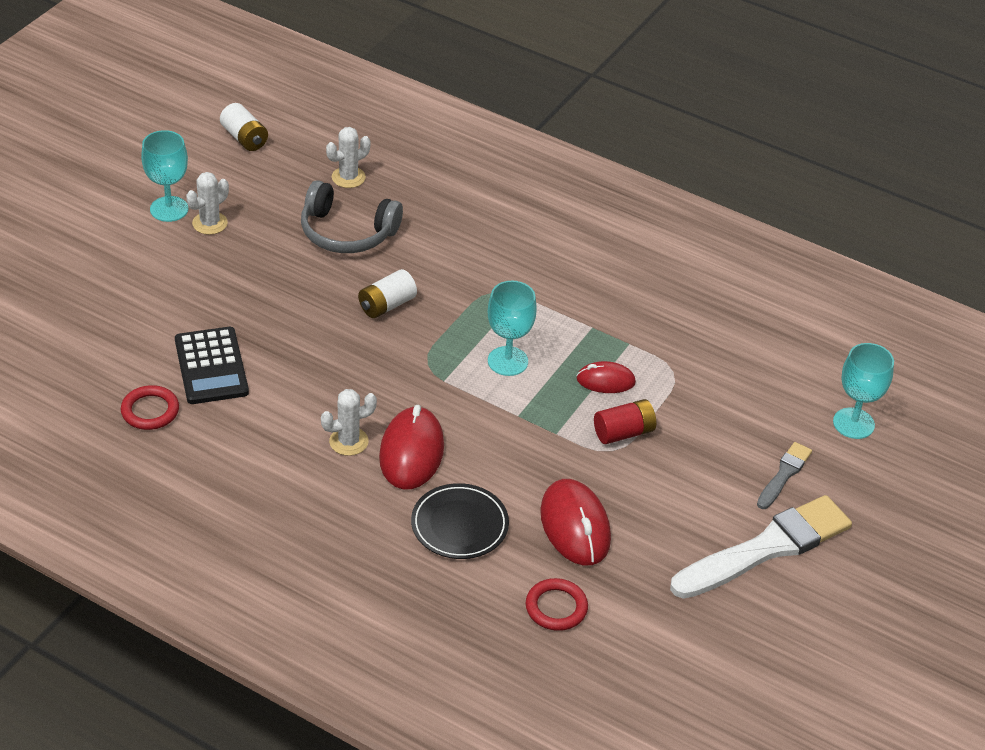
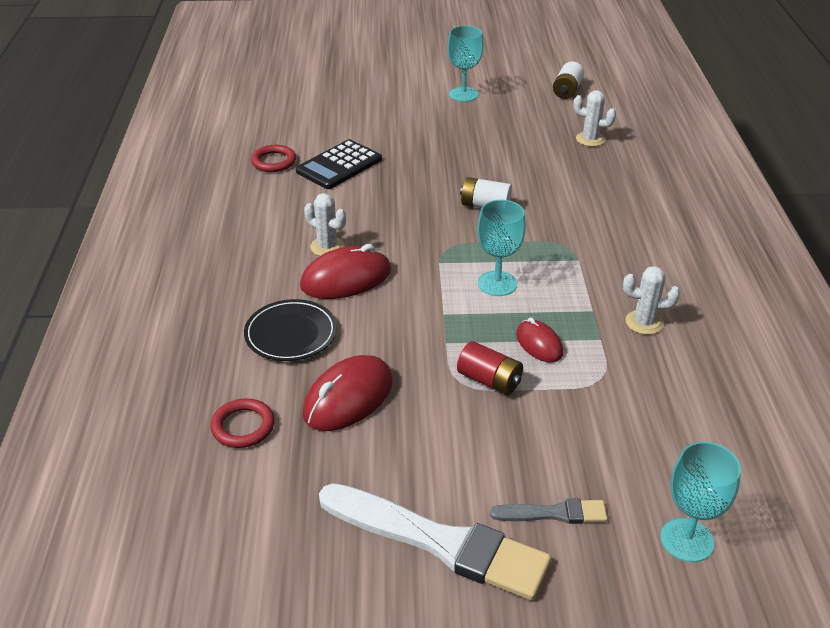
camera: 60 degrees right, 5 degrees down
white cactus [186,172,229,235] -> white cactus moved to [623,266,680,335]
grey headphones [301,180,403,253] -> none

